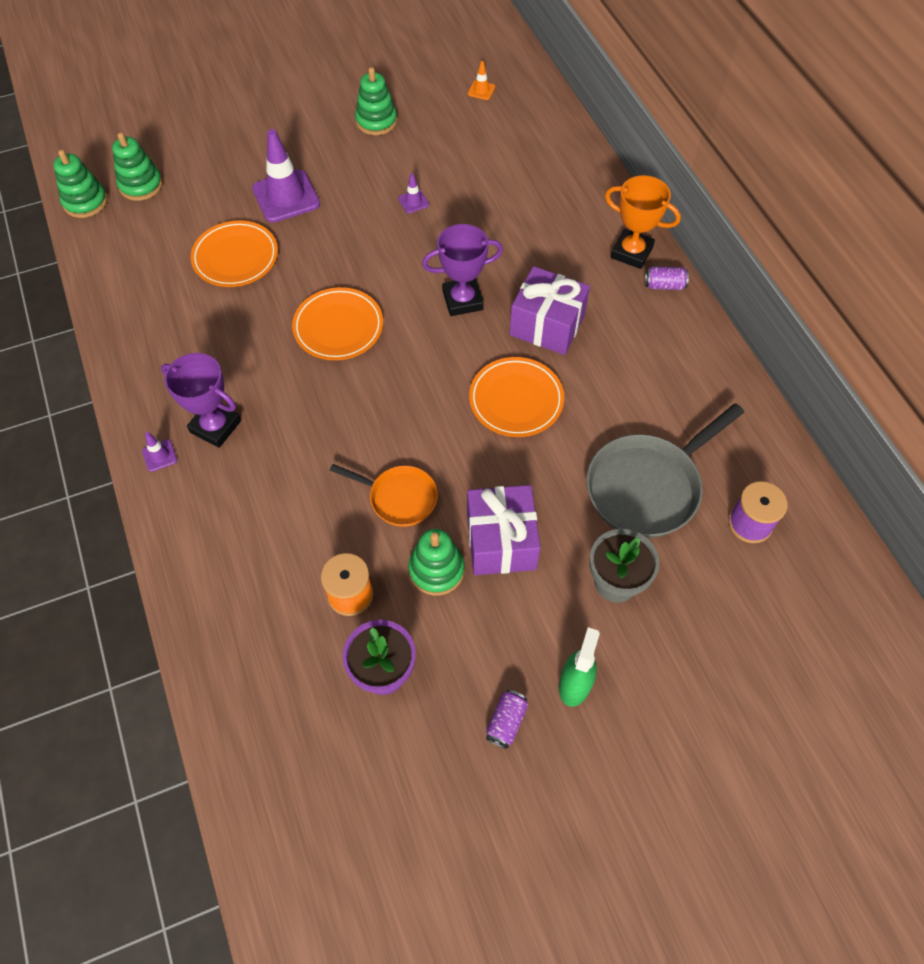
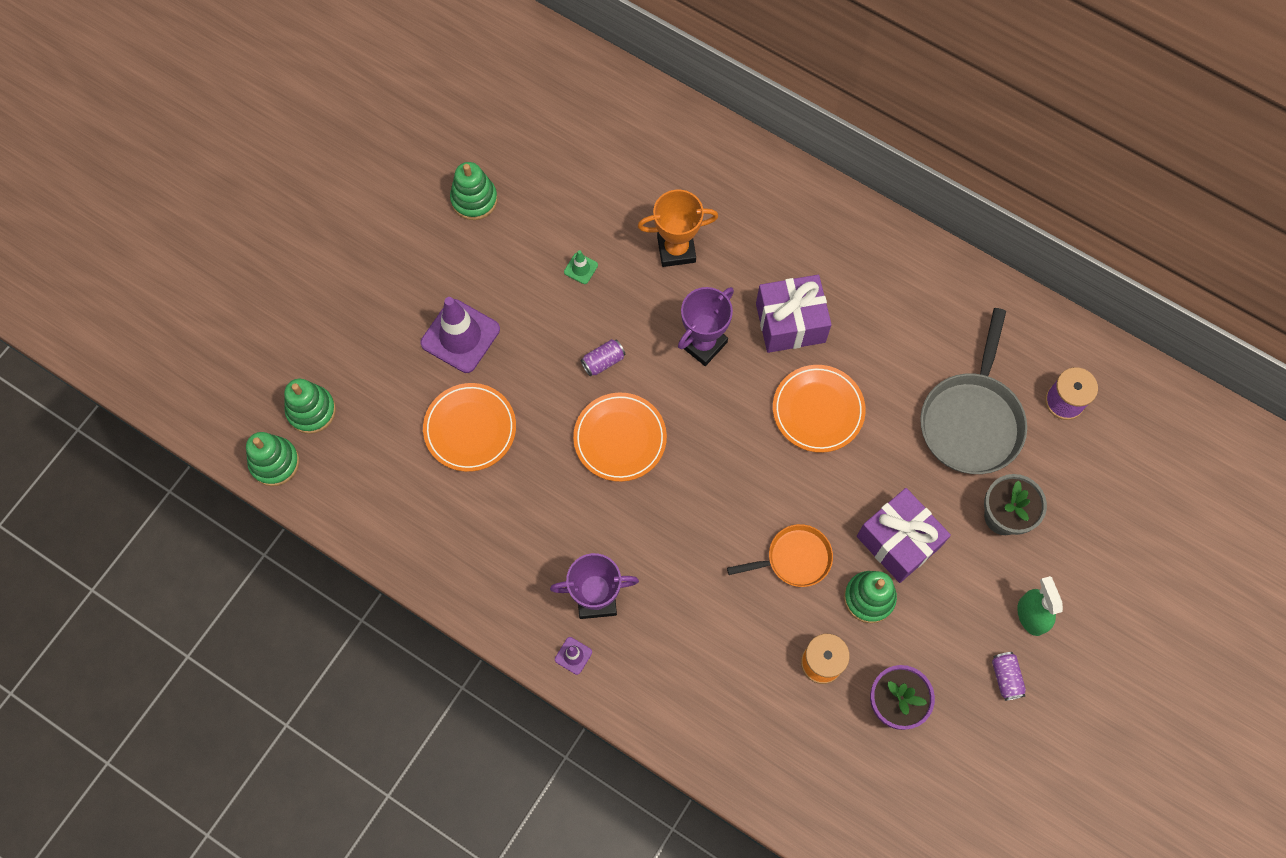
camera: 35 degrees left, 10 degrees up
purple traffic cone [398,173,429,213] -> green traffic cone [564,250,598,284]
orange traffic cone [468,61,495,100] -> none
orange trophy [605,175,681,269] -> orange trophy moved to [638,190,718,267]
purple can [645,266,689,290] -> purple can moved to [581,339,625,376]

